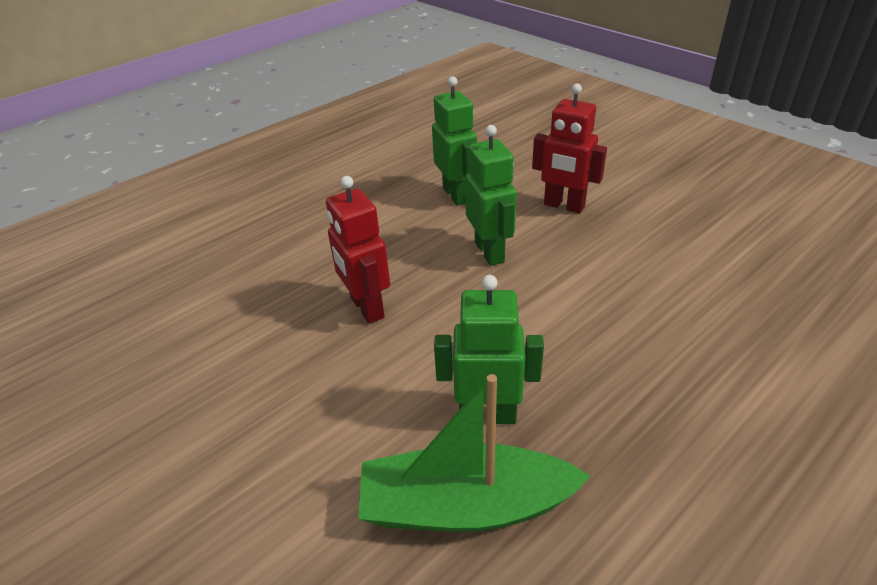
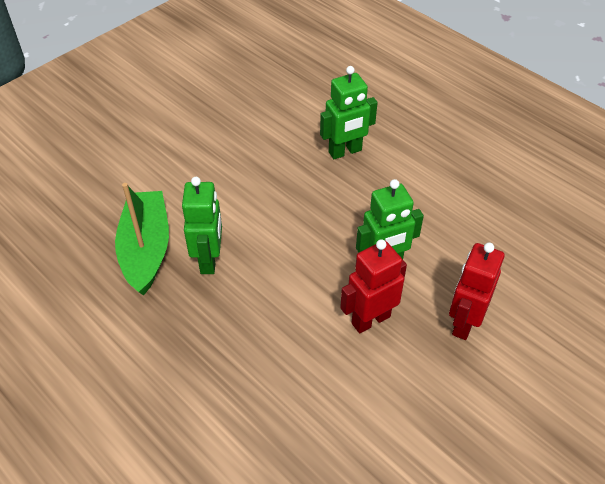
camera: 85 degrees right, 10 degrees up
red robot [326,176,390,324] -> red robot moved to [340,239,407,334]
green robot [432,76,477,205] -> green robot moved to [320,66,378,159]

